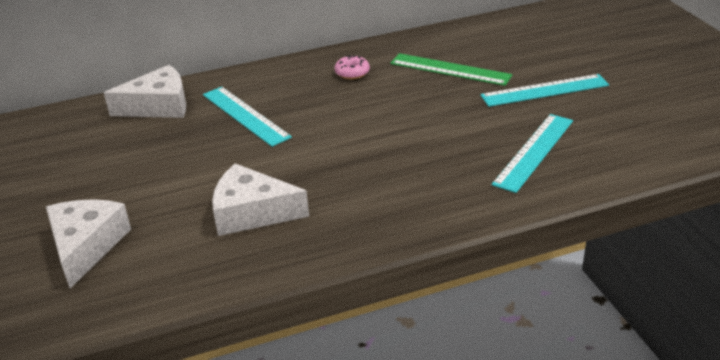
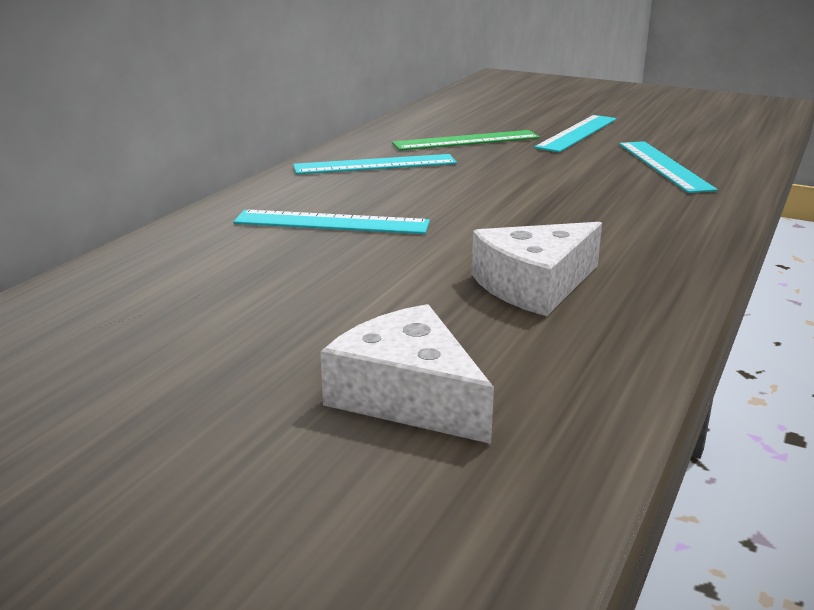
camera: 45 degrees left, 10 degrees down
white cheese [104,65,186,118] -> none
pink donut [335,55,370,79] -> turquoise ruler [293,154,457,174]

